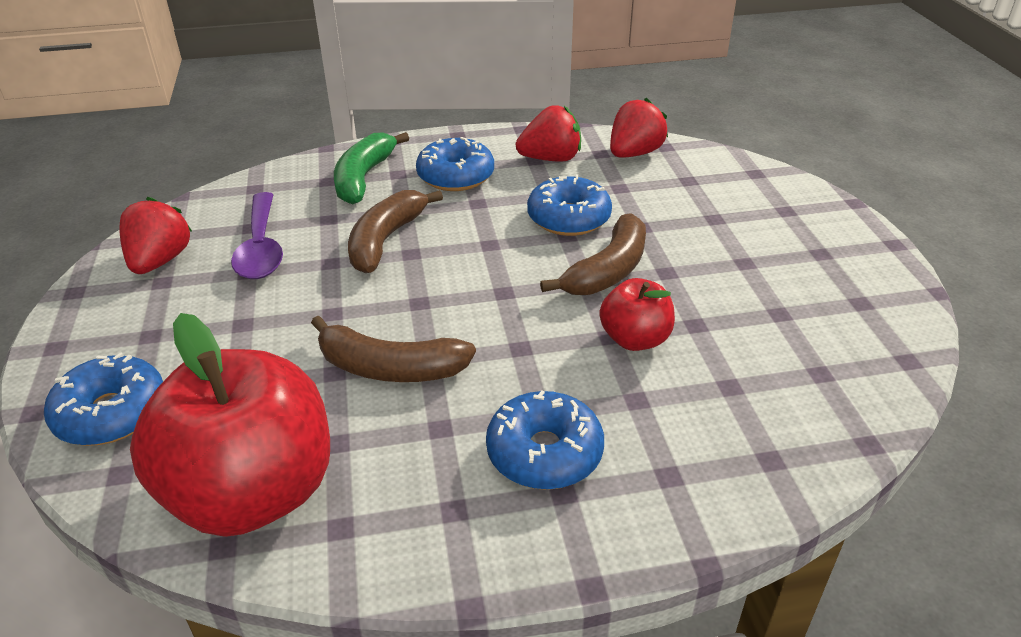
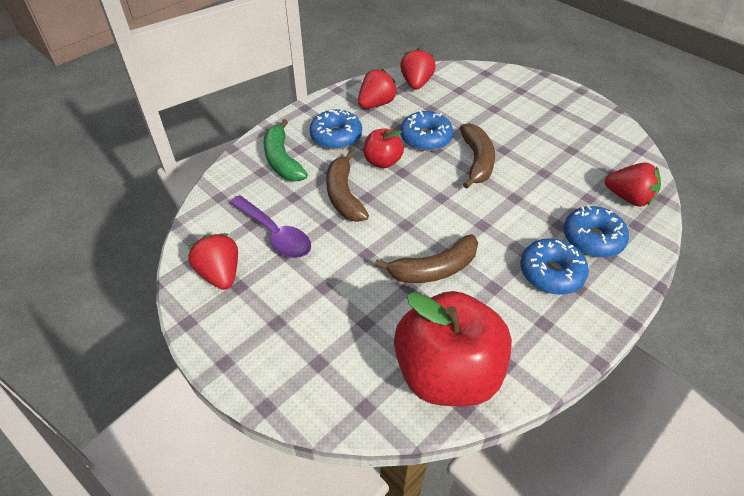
camera: 35 degrees left, 10 degrees up
blue donut [44,352,163,446] -> blue donut moved to [564,205,629,258]
red apple [599,278,675,351] -> red apple moved to [364,128,404,168]
none -> red strawberry [605,163,661,207]

